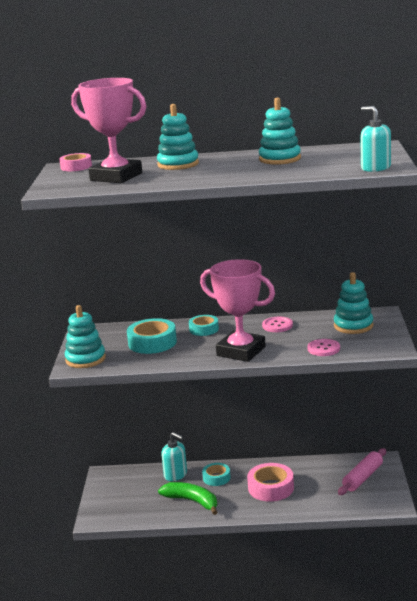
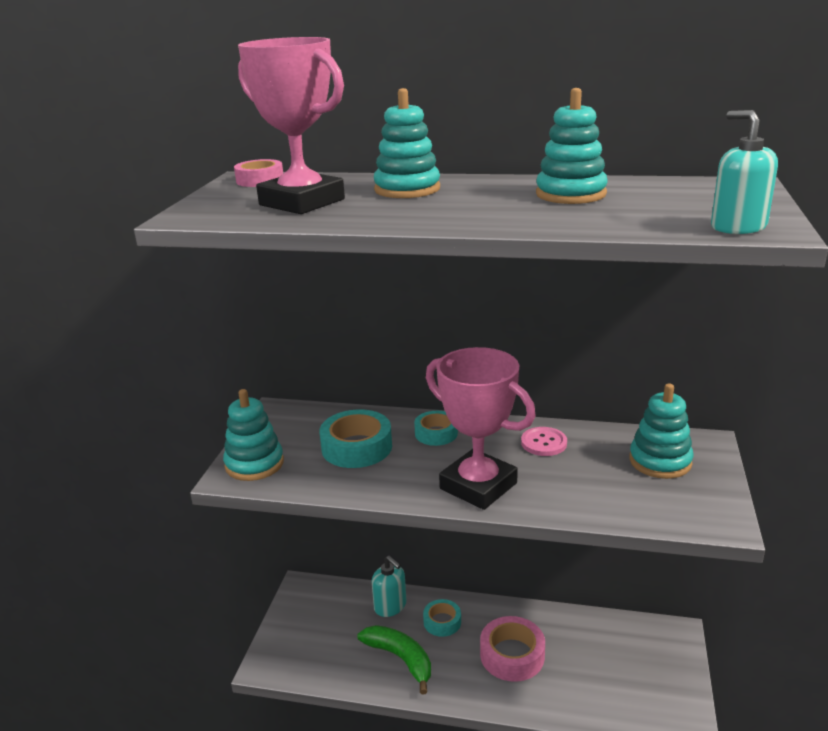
camera: 10 degrees right, 5 degrees up
pink button [307,339,340,356] -> none
pink rolling pin [338,448,386,495] -> none

